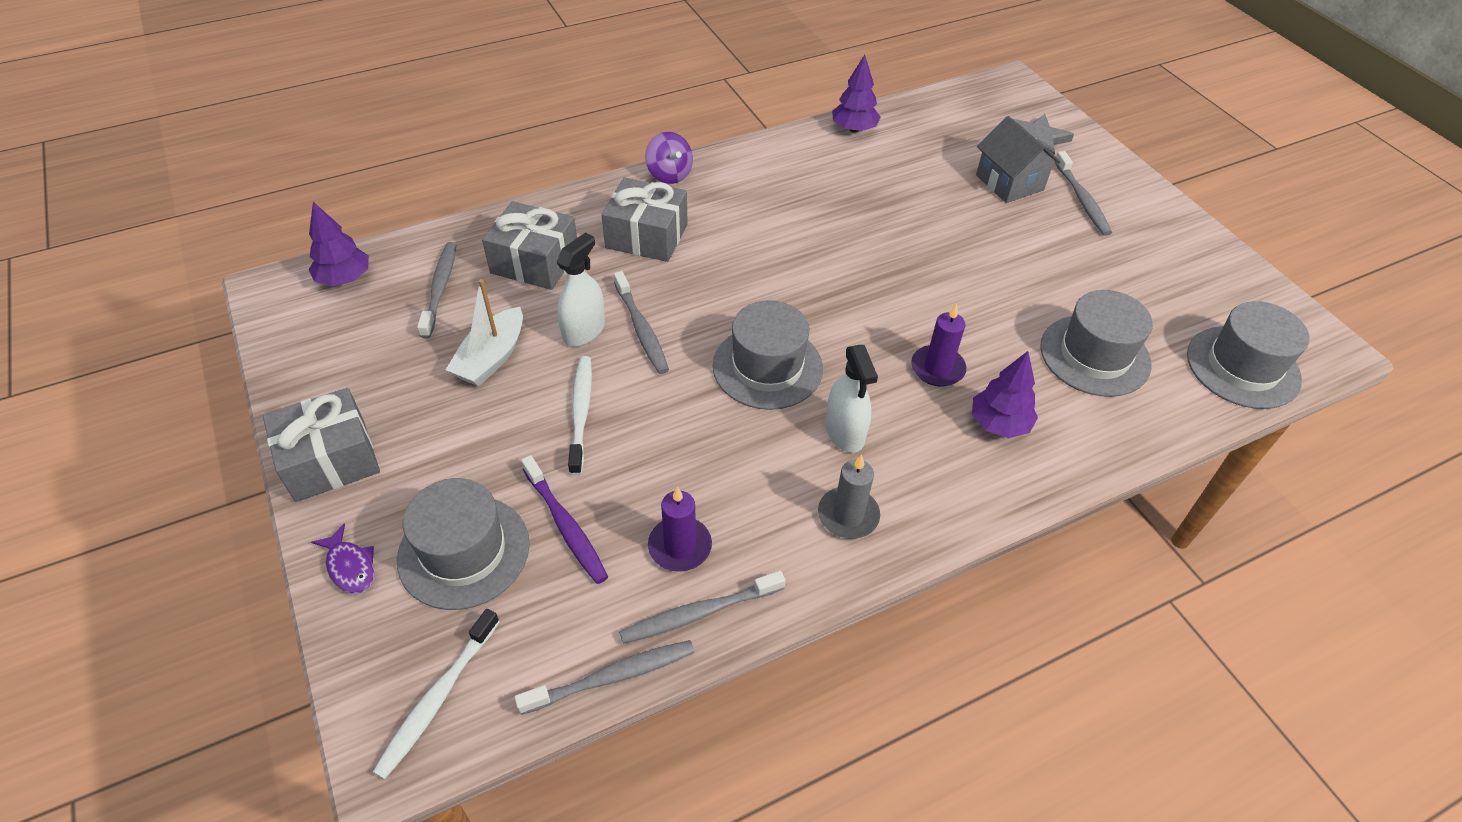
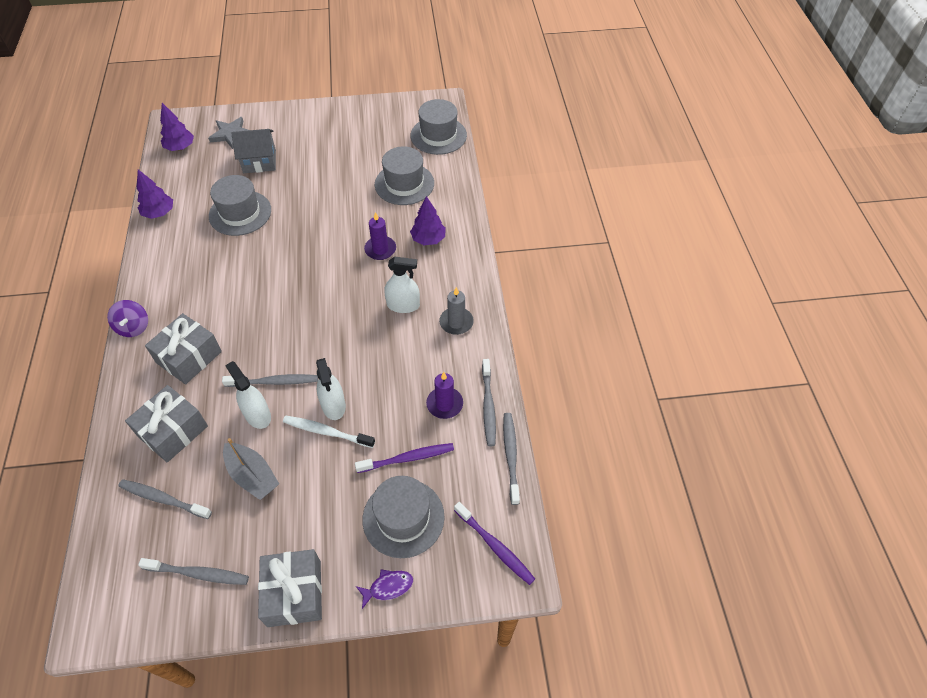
camera: 70 degrees left, 5 degrees up
purple tree [309,202,369,286] -> purple tree moved to [160,103,194,151]
white toothbrush [373,609,500,779] -> purple toothbrush [454,502,535,585]
white boat [446,279,523,387] -> grey boat [223,438,279,500]
purple spinning top [645,132,693,184] -> purple spinning top turned 90 degrees clockwise [107,300,148,337]
grey hat [713,300,823,410] -> grey hat moved to [209,175,271,236]
grey toothbrush [1054,151,1112,236] -> grey toothbrush moved to [138,558,249,585]
none -> white spray bottle [316,358,346,420]

